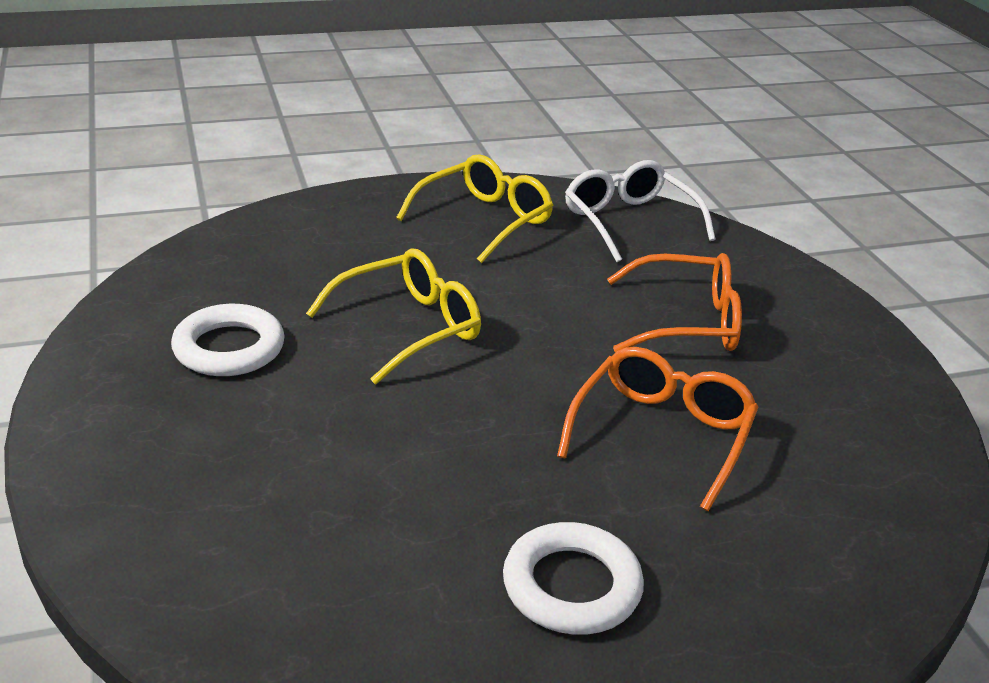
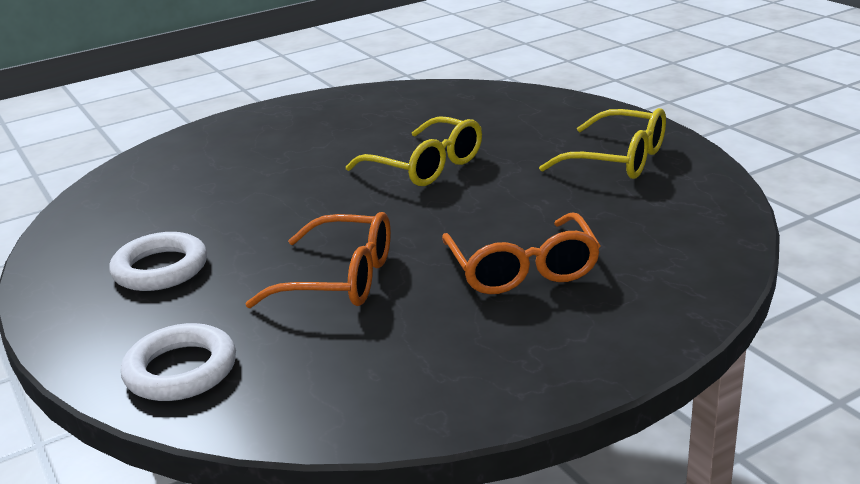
camera: 80 degrees right, 5 degrees down
white ring [171,304,285,376] -> white ring moved to [121,323,236,401]
white glasses [565,160,716,262] -> none

